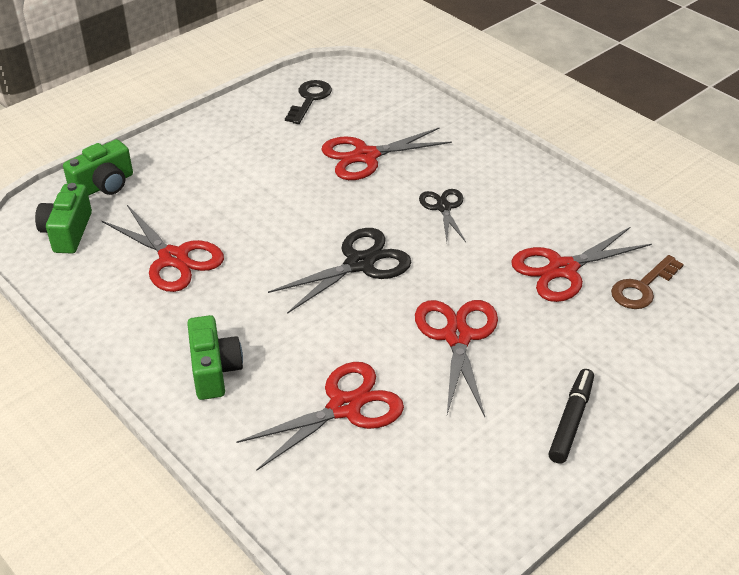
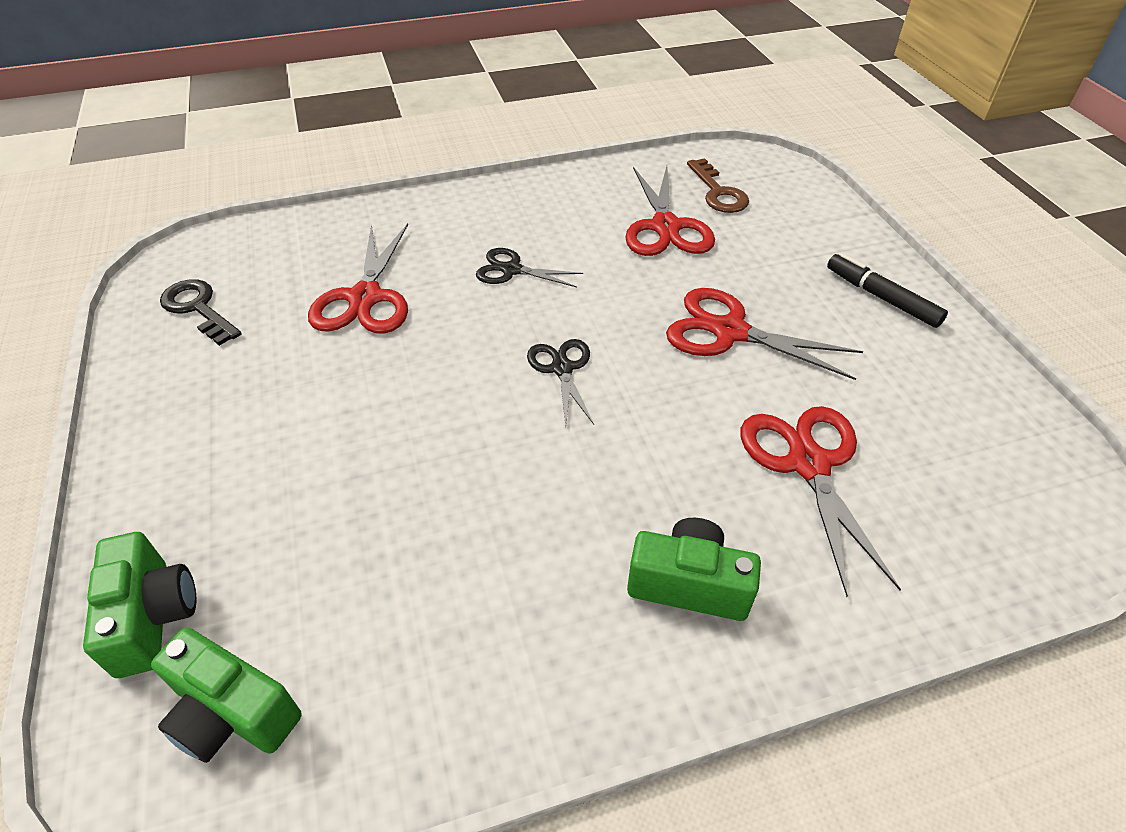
camera: 65 degrees left, 5 degrees up
red scissors [101,205,224,292] -> none
black scissors [268,228,411,314] -> black scissors [527,339,594,426], size x0.61

